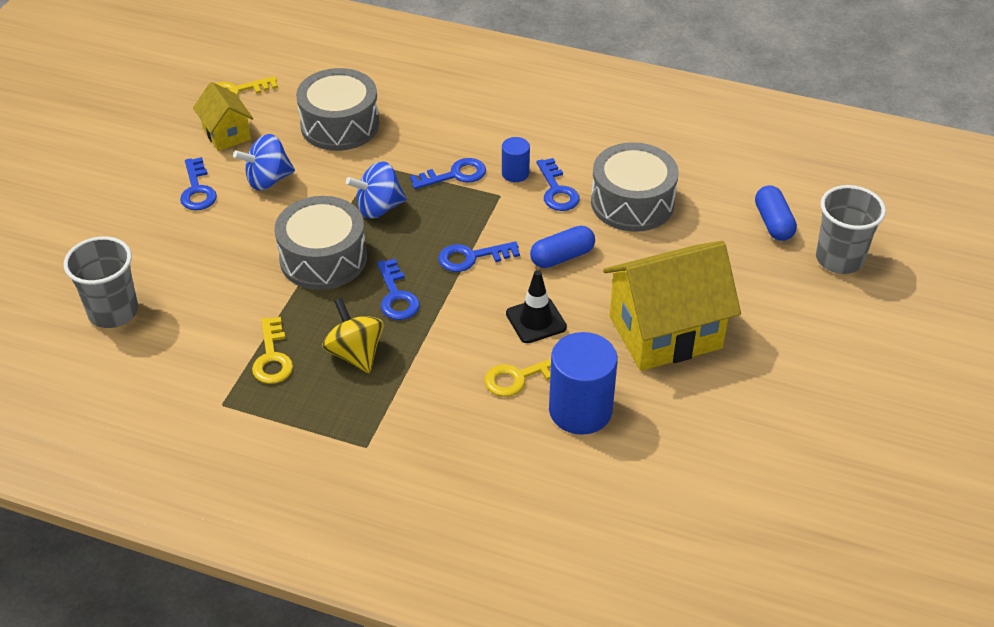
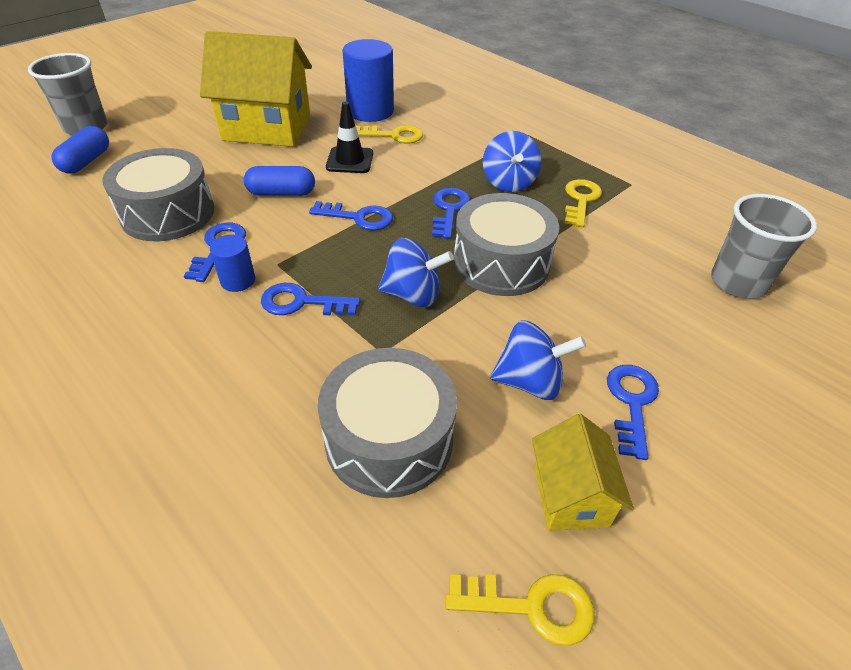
camera: 155 degrees left, 0 degrees up
yellow spinning top [322,298,384,373] -> blue spinning top [483,131,541,192]

